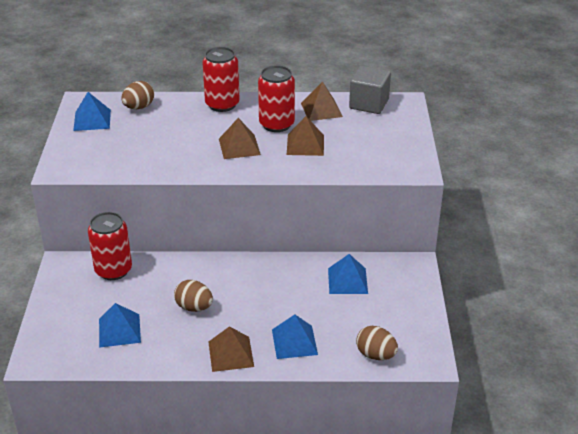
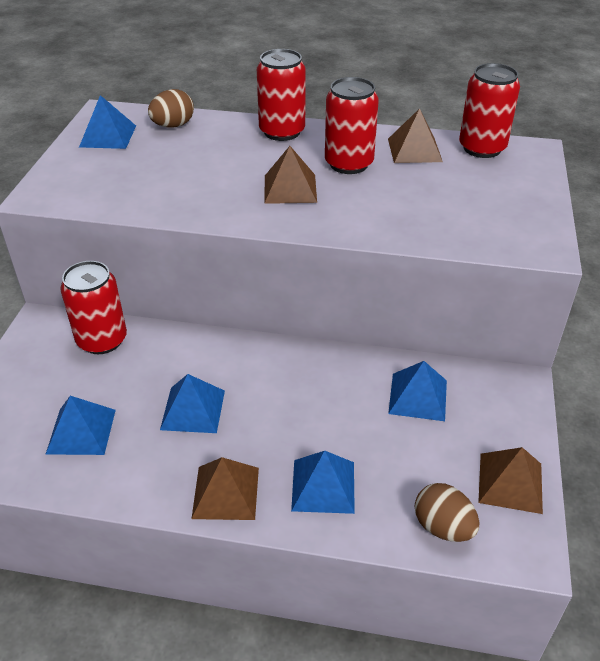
camera: 10 degrees right, 5 degrees up
brown egg [174,280,213,312] -> blue pyramid [160,374,225,433]
brown pyramid [287,116,324,156] -> brown pyramid moved to [478,447,543,514]
grey cube [349,66,391,114] -> red can [459,63,520,158]

